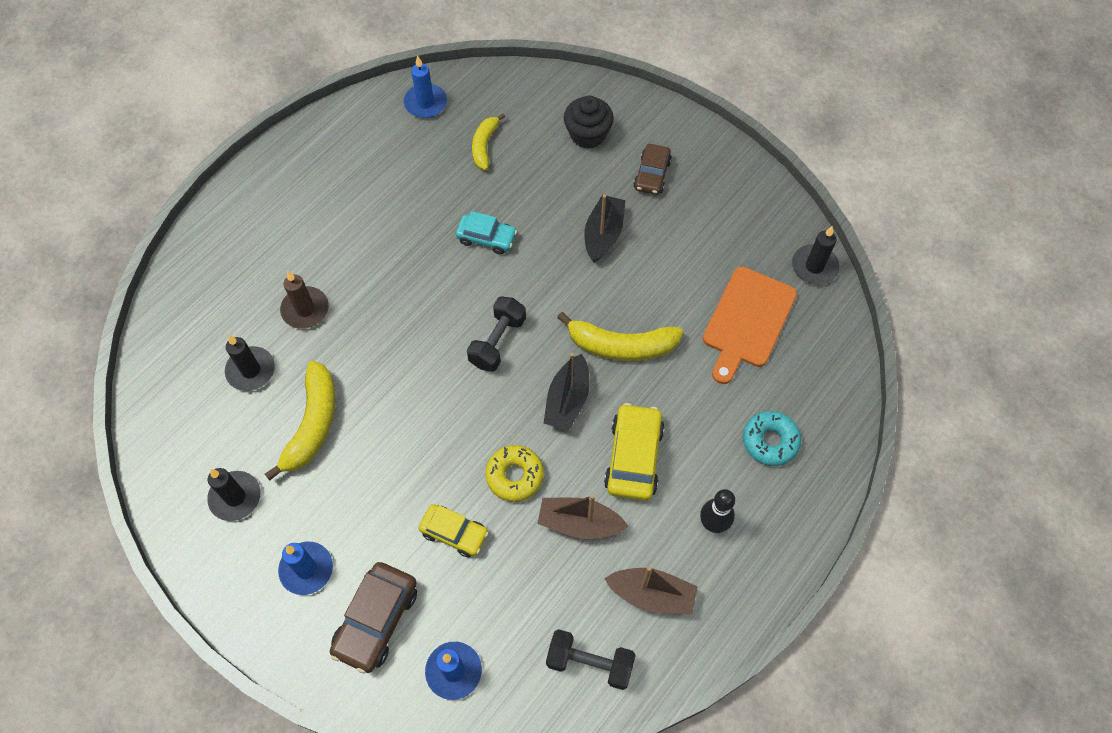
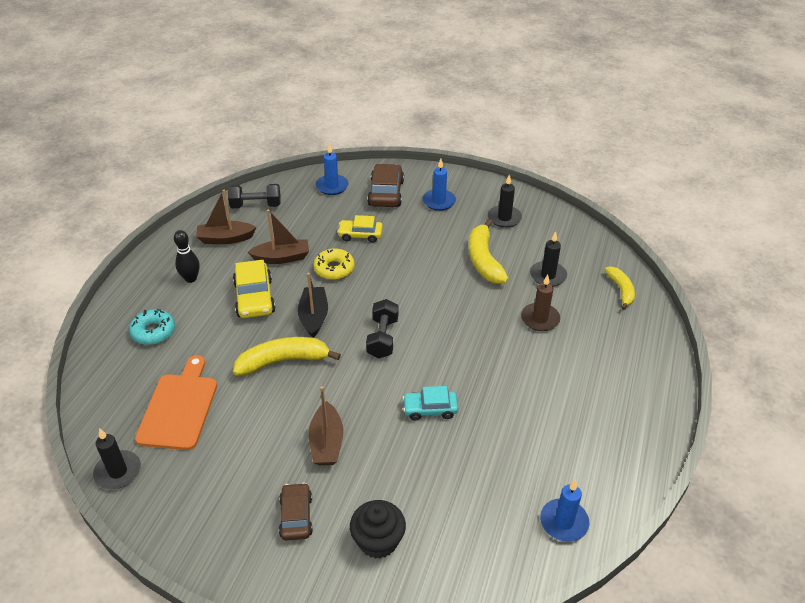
camera: 160 degrees right, 20 degrees down
yellow banana [472,113,506,170] -> yellow banana moved to [605,266,635,310]
black boat [584,195,626,263] -> brown boat [308,386,343,465]

